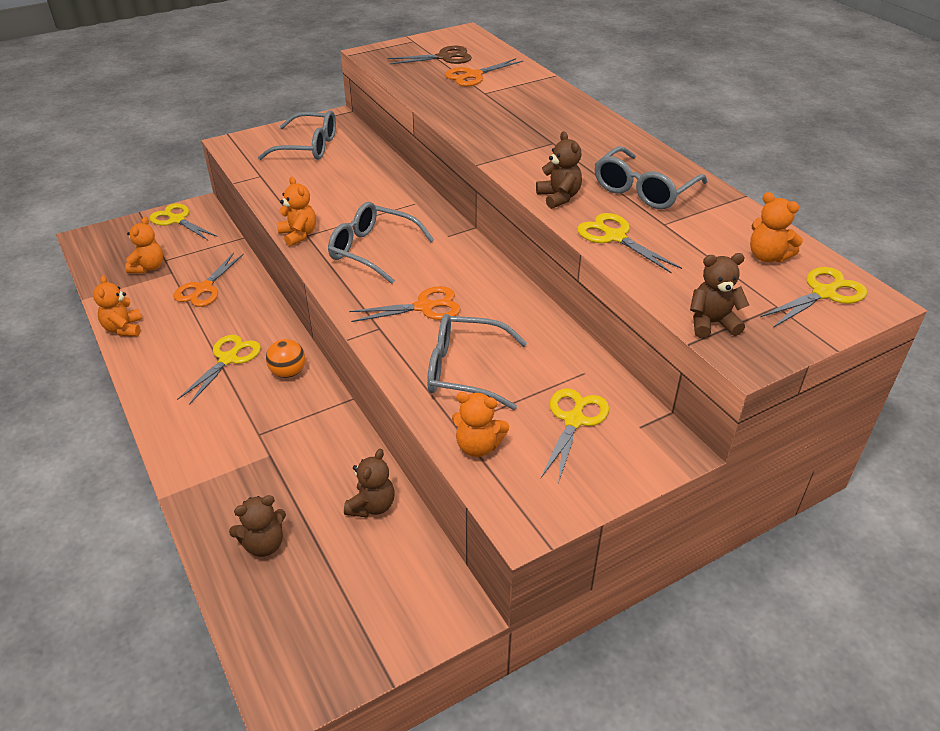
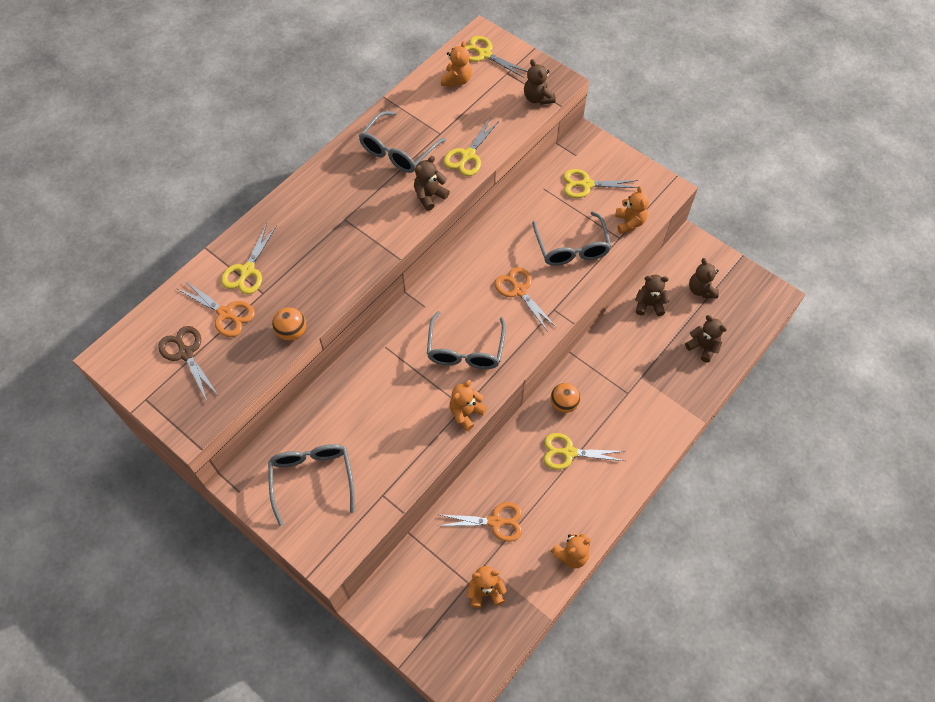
camera: 110 degrees left, 20 degrees up
yellow scissors [149,203,218,240] -> yellow scissors moved to [221,223,277,294]
grey glasses [595,146,708,209] -> grey glasses turned 105 degrees clockwise [359,111,446,173]
none -> orange ball [272,307,306,341]
none -> brown teddy bear [689,258,719,298]

